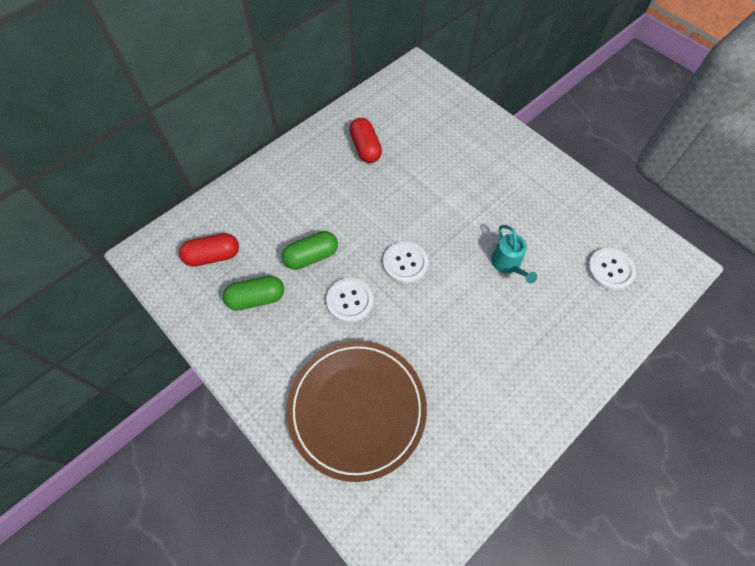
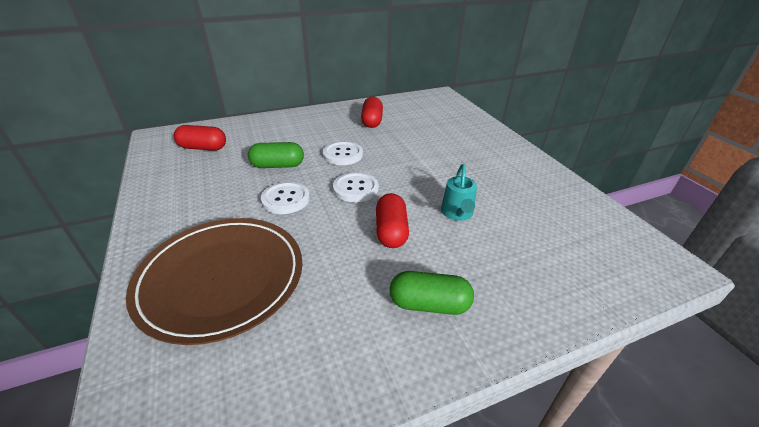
camera: 20 degrees right, 25 degrees down
green capsule [223,276,284,311] -> green capsule moved to [390,271,474,315]
white button [588,248,636,290] -> white button moved to [323,141,363,165]
none -> red capsule [376,193,409,248]

